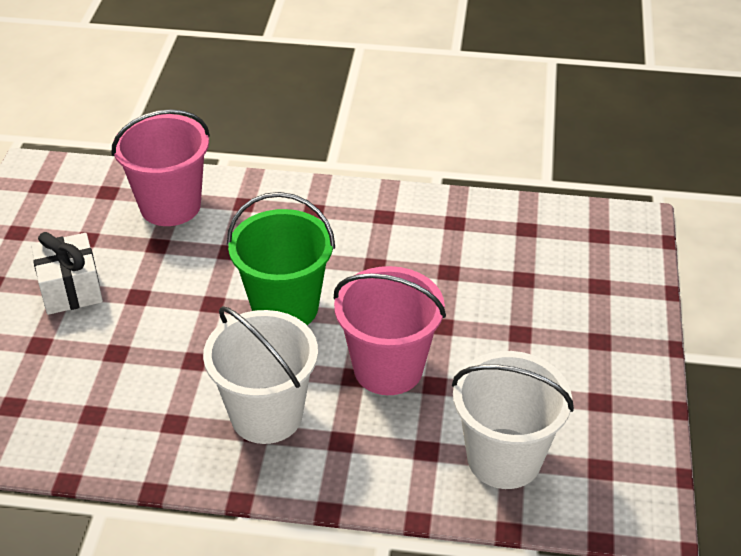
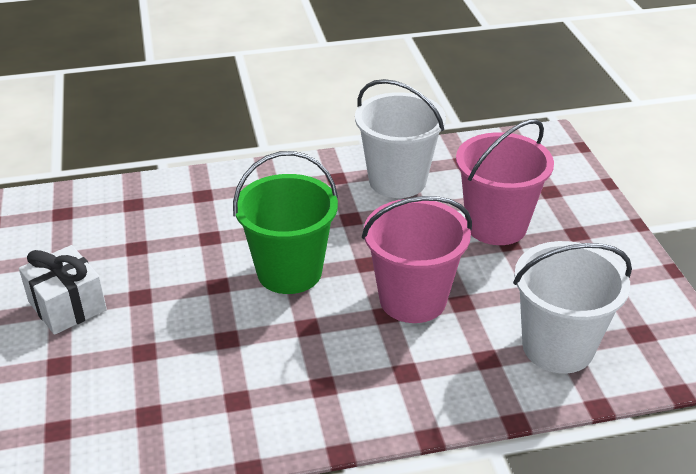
camera: 20 degrees left, 5 degrees down
pink bucket [112,109,210,226] -> pink bucket moved to [456,119,554,245]
white bucket [203,306,318,444] -> white bucket moved to [355,79,446,198]

